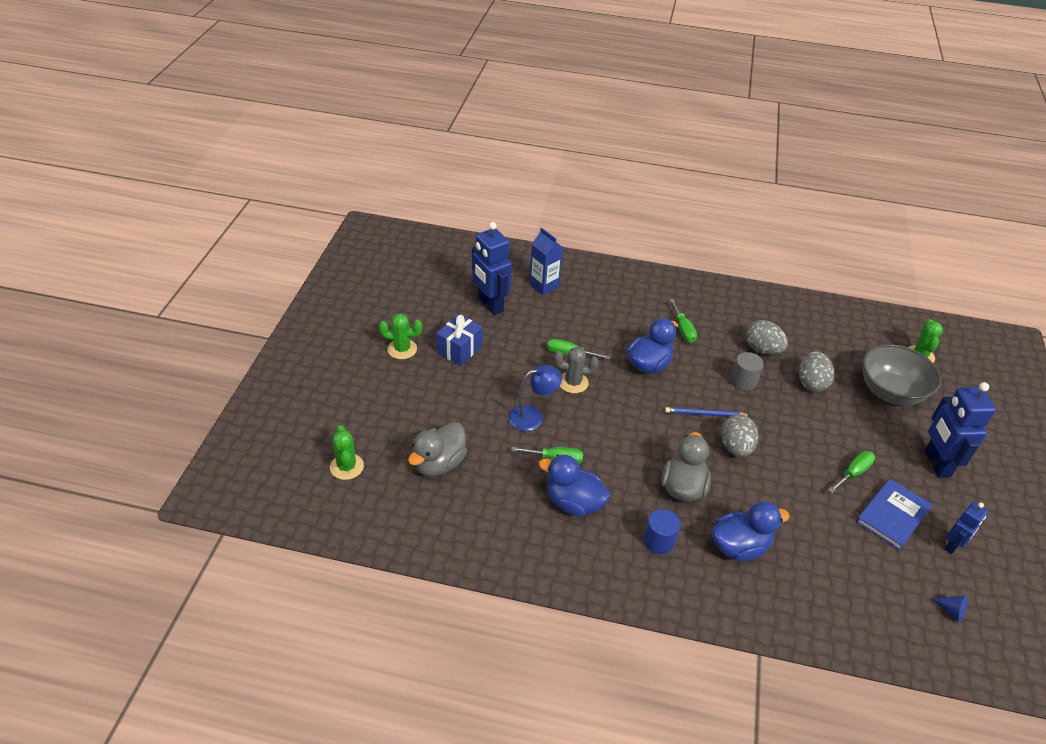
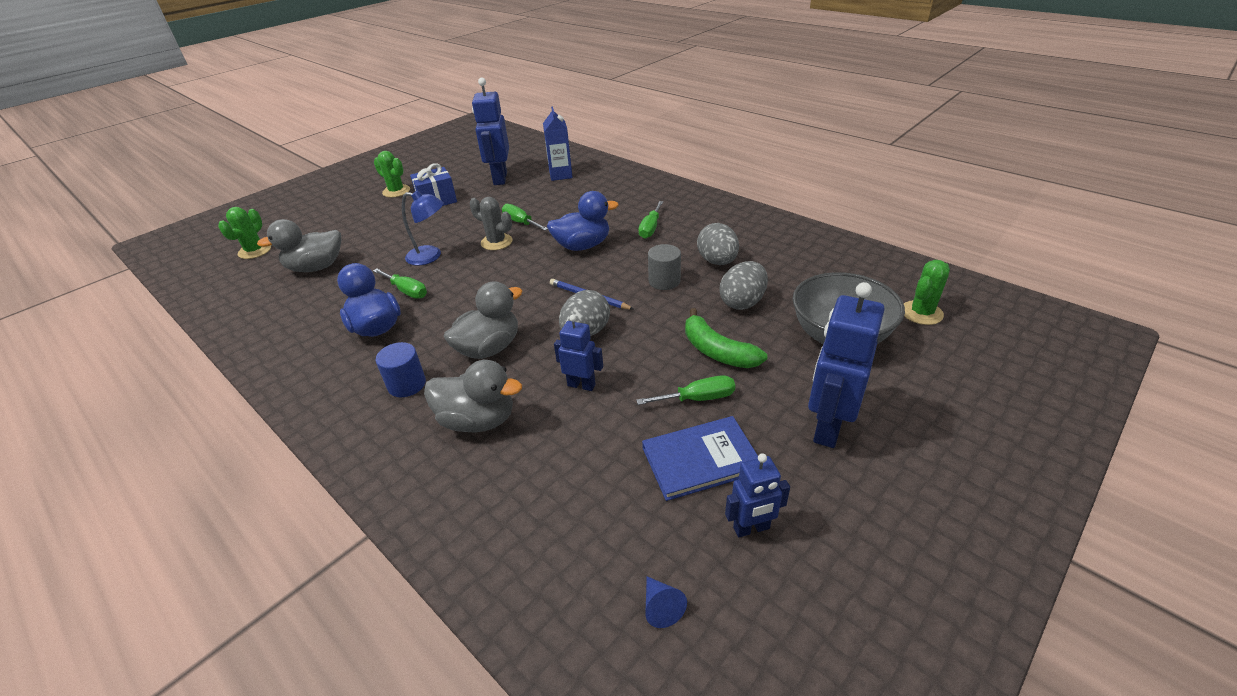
camera: 35 degrees right, 5 degrees down
blue duck [712,501,790,561] -> grey duck [424,360,522,432]
none -> blue robot [554,315,603,391]
none -> green banana [685,308,767,368]

